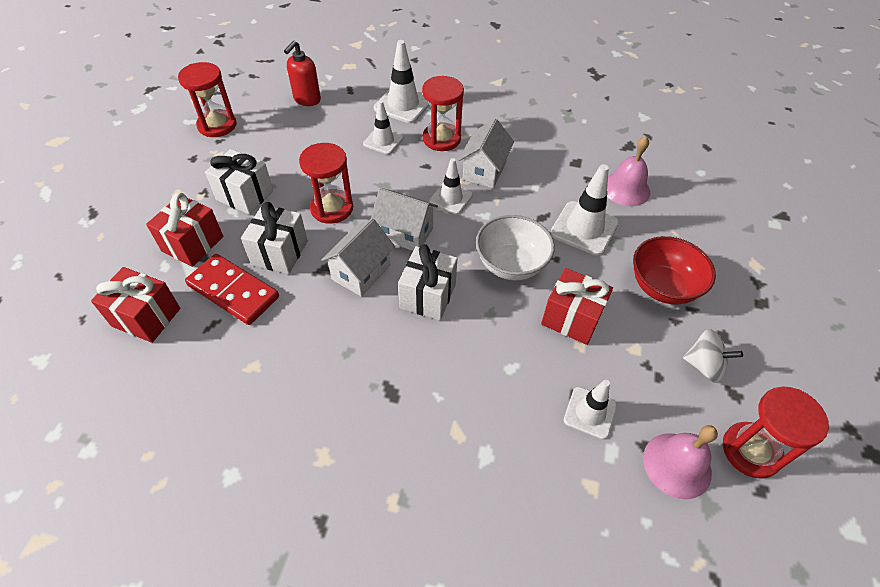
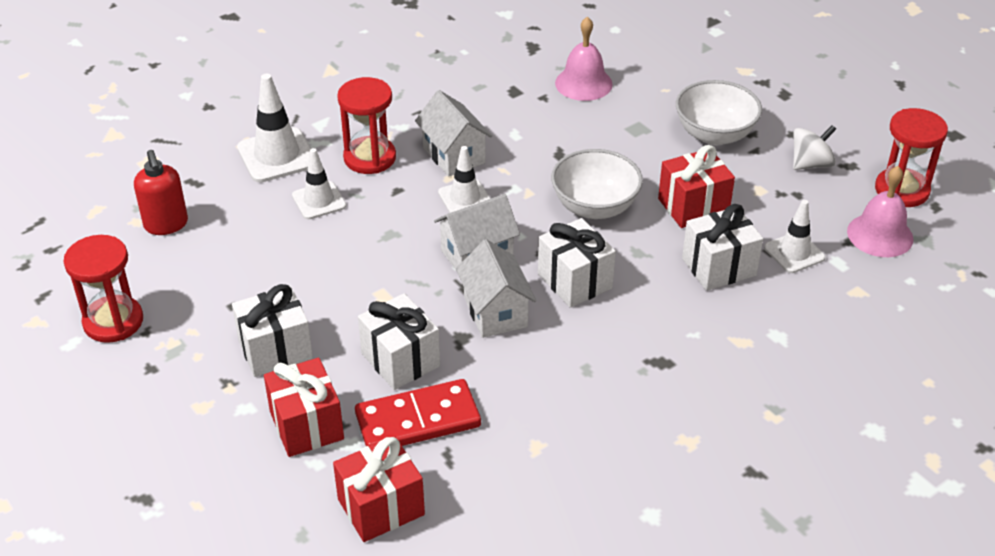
camera: 50 degrees left, 10 degrees down
red hourglass [299,143,353,224] -> none
white traffic cone [550,164,619,256] -> none
red bowl [633,236,716,305] -> white bowl [676,80,762,145]
none -> white gift [682,204,763,291]

